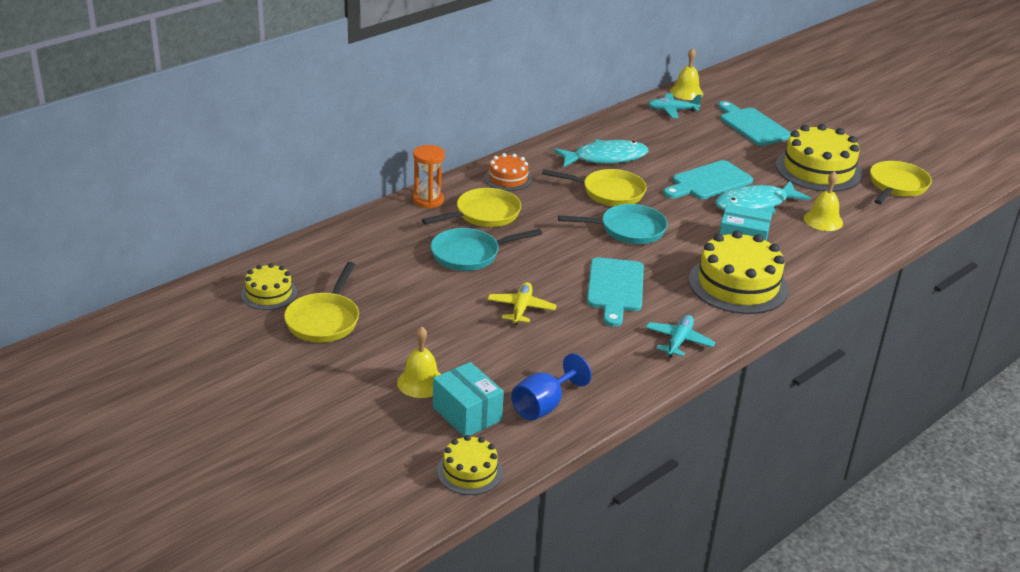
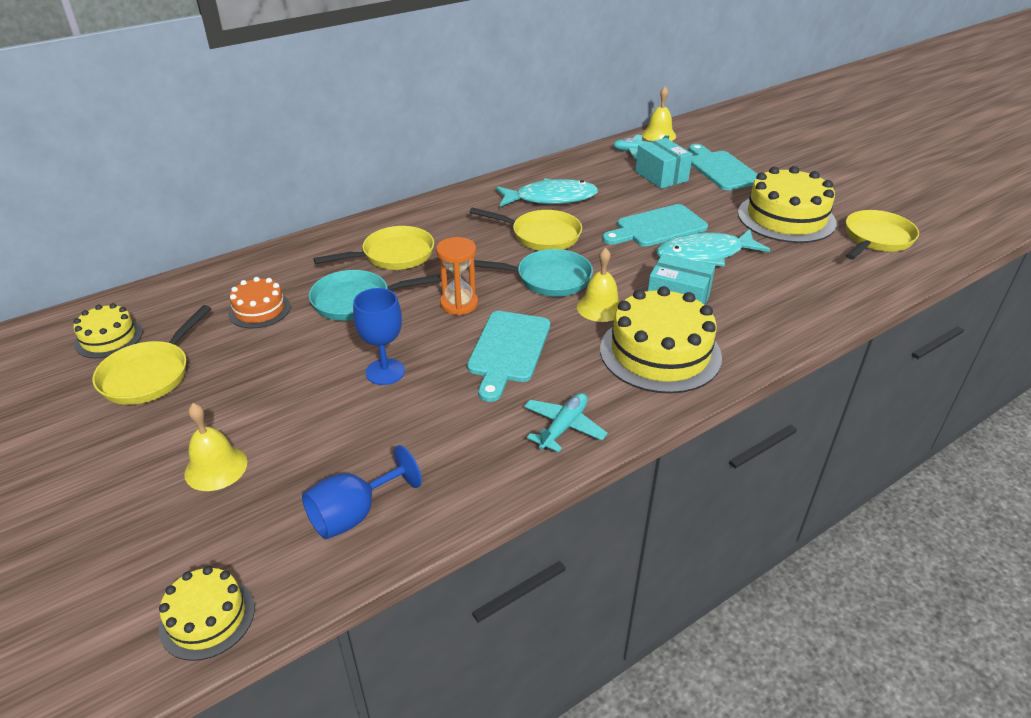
camera: 10 degrees right, 5 degrees up
orange hourglass [413,145,445,208] -> orange hourglass moved to [436,237,478,315]
turquoise box [433,362,504,437] -> turquoise box moved to [635,138,693,189]
orange cake [484,153,532,191] -> orange cake moved to [228,277,291,328]
yellow plane [488,282,556,325] -> blue goblet [353,288,405,385]
yellow bell [804,171,843,231] -> yellow bell moved to [577,248,621,322]

